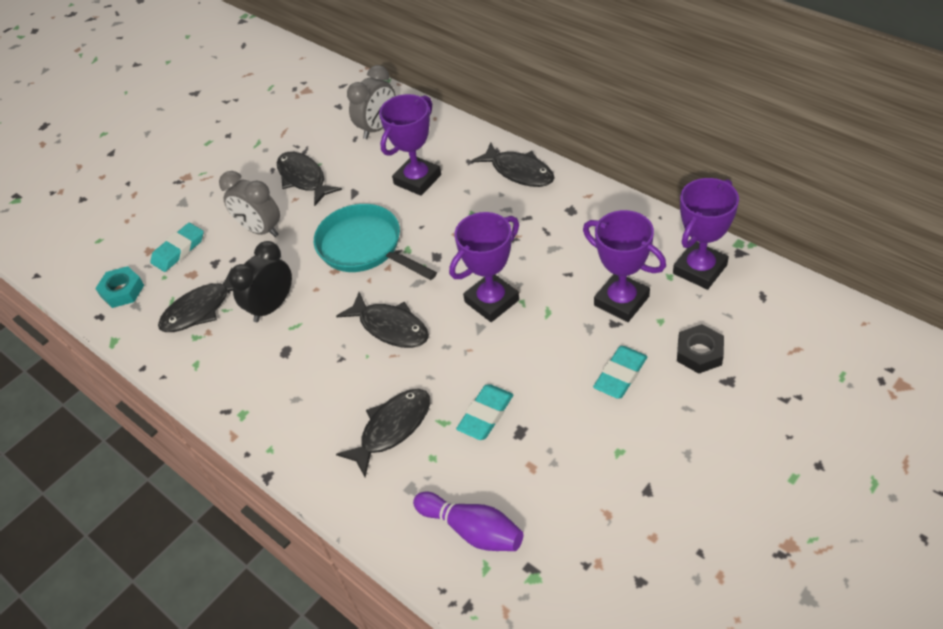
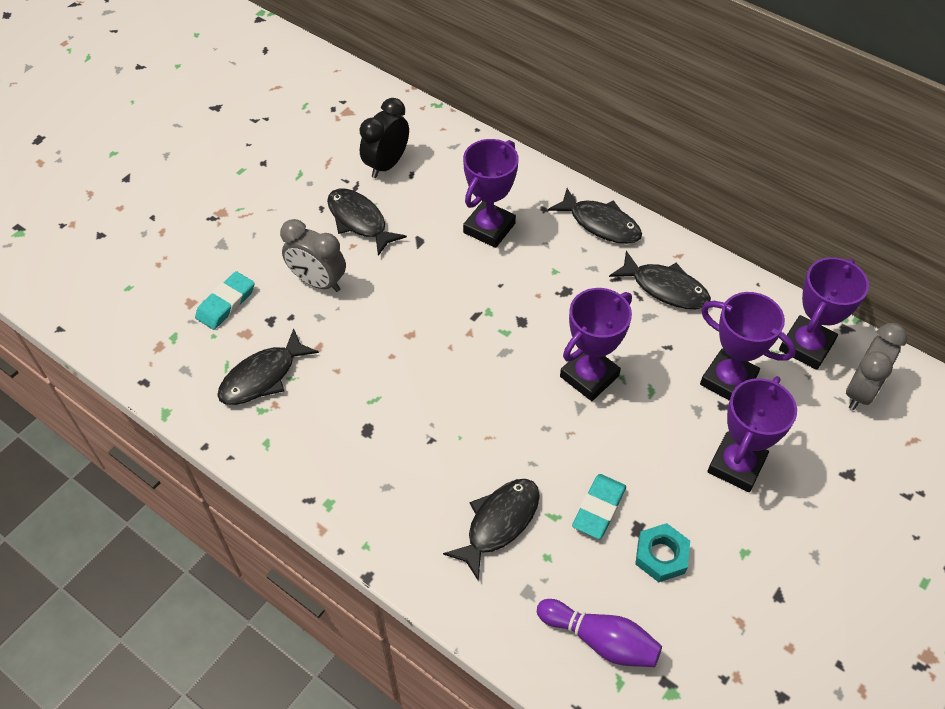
camera: 10 degrees left, 5 degrees up
turquoise nut [95,266,144,308] -> turquoise nut moved to [635,523,690,582]
black clock [228,241,292,322] -> black clock moved to [360,98,409,178]
turquoise pan [314,204,437,280] -> none
black fish [336,292,429,348] -> black fish moved to [609,251,711,309]
grey clock [347,65,396,139] -> grey clock moved to [846,323,907,410]
turquoise eraser [593,346,648,399] -> purple trophy [707,376,797,492]
black nut [677,324,724,374] -> none

